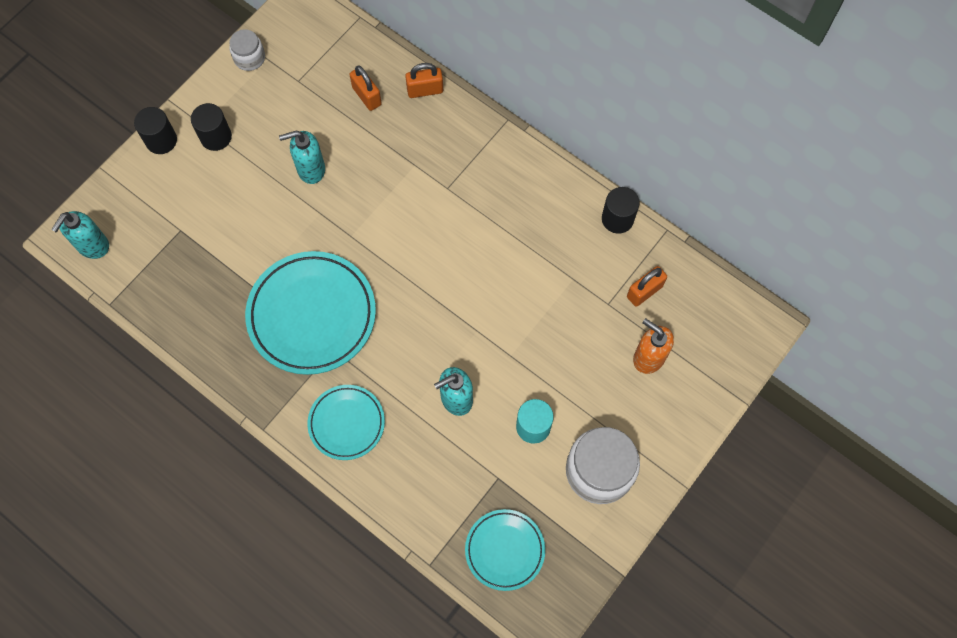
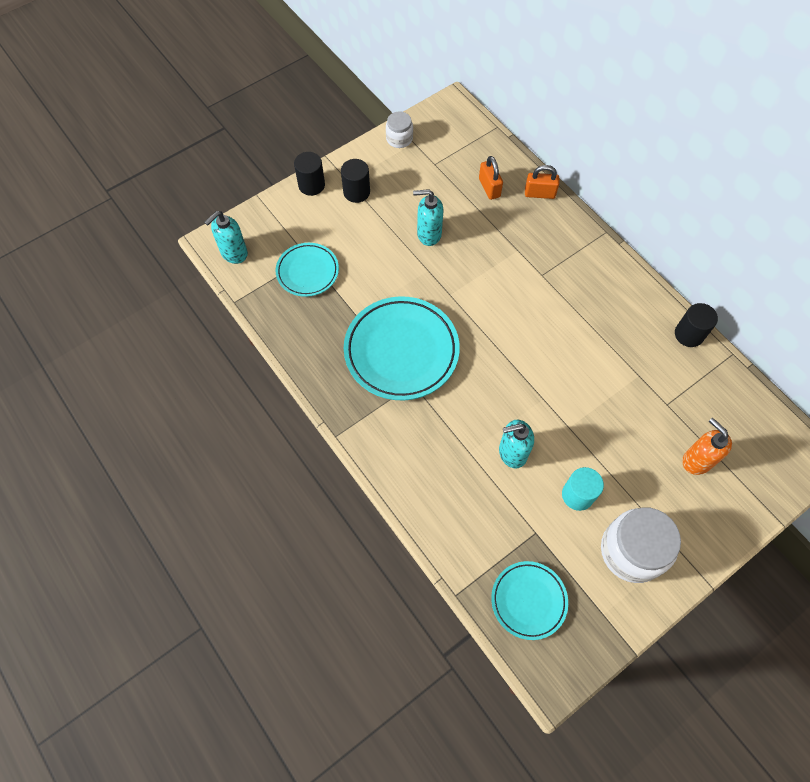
camera: 15 degrees right, 5 degrees down
turquoise plate [307,385,385,460] -> turquoise plate moved to [276,243,339,297]
orange padlock [627,266,667,307] -> none

